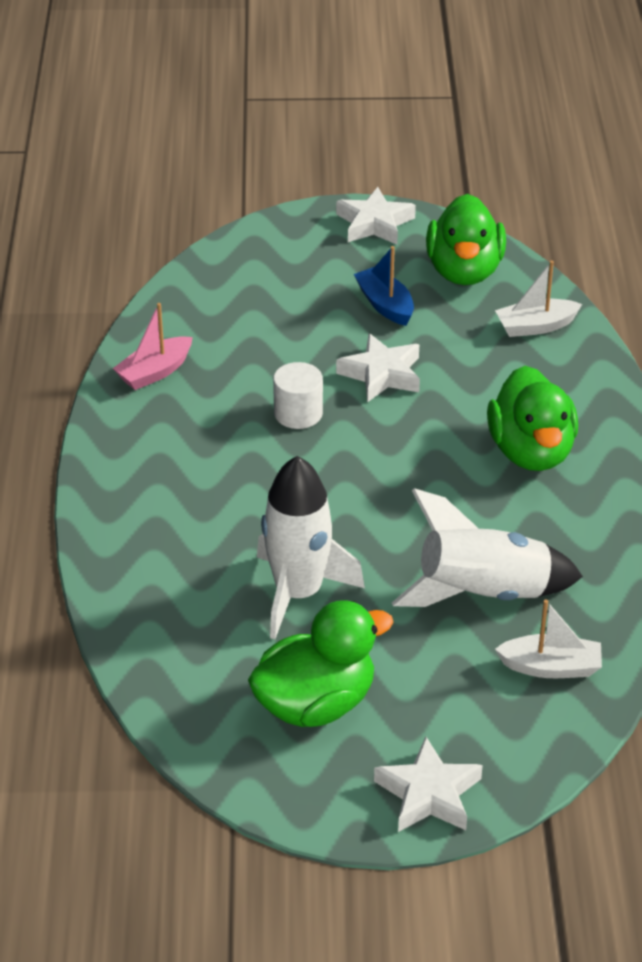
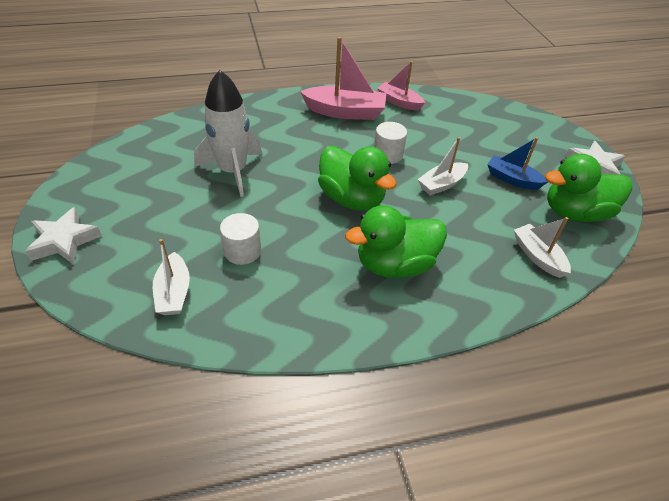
camera: 75 degrees right, 5 degrees up
green duck [248,600,393,727] -> green duck moved to [318,146,397,210]
white star [336,333,420,402] -> white boat [418,137,468,196]
blue boat [354,246,414,326] -> blue boat turned 105 degrees counterclockwise [487,137,548,190]
white rocket [392,488,583,607] -> white cylinder [220,213,261,265]
none -> pink boat [300,37,386,120]

